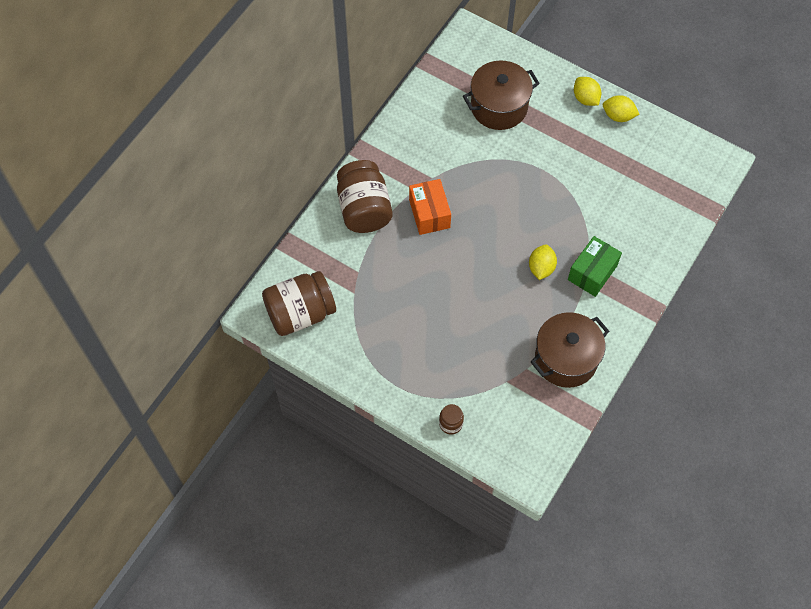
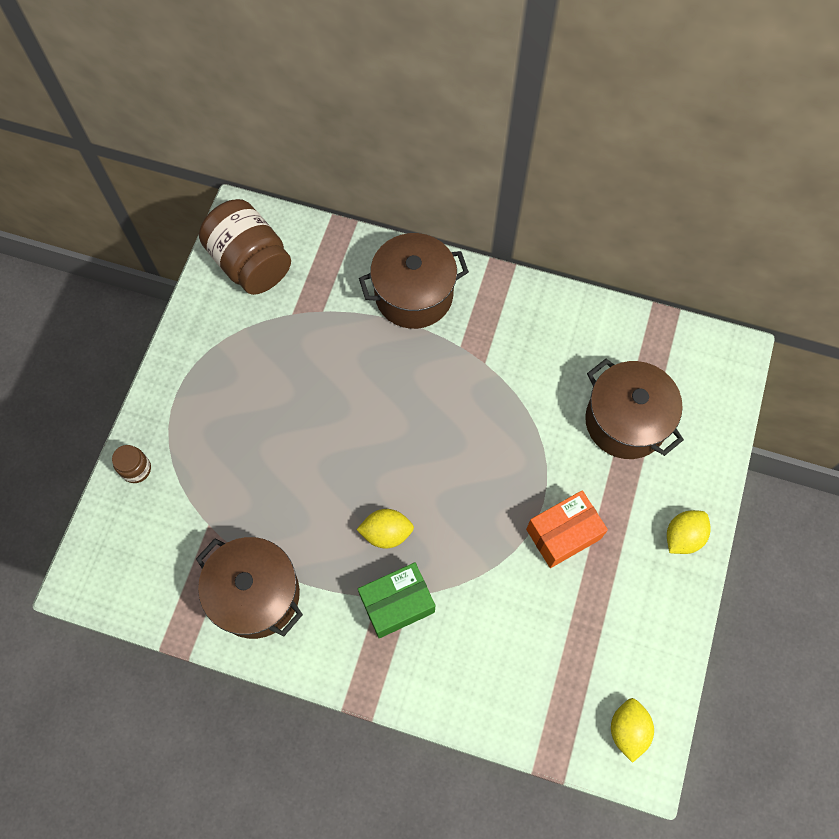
camera: 75 degrees right, 5 degrees up
brown jar [337,160,393,233] -> brown pot [359,233,469,329]
orange box [409,179,451,235] -> orange box moved to [526,490,608,568]
green box [568,236,622,297] -> green box turned 45 degrees counterclockwise [358,562,435,638]
yellow lemon [603,95,639,122] -> yellow lemon moved to [611,698,654,763]

